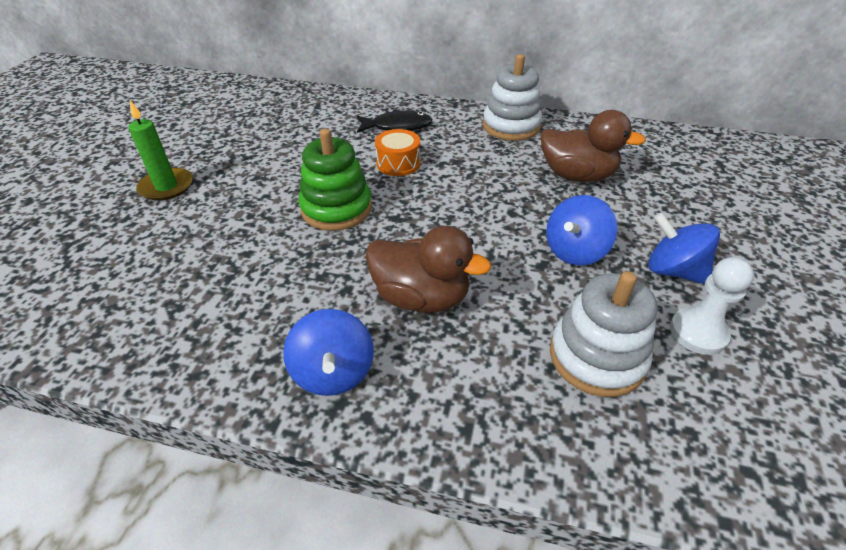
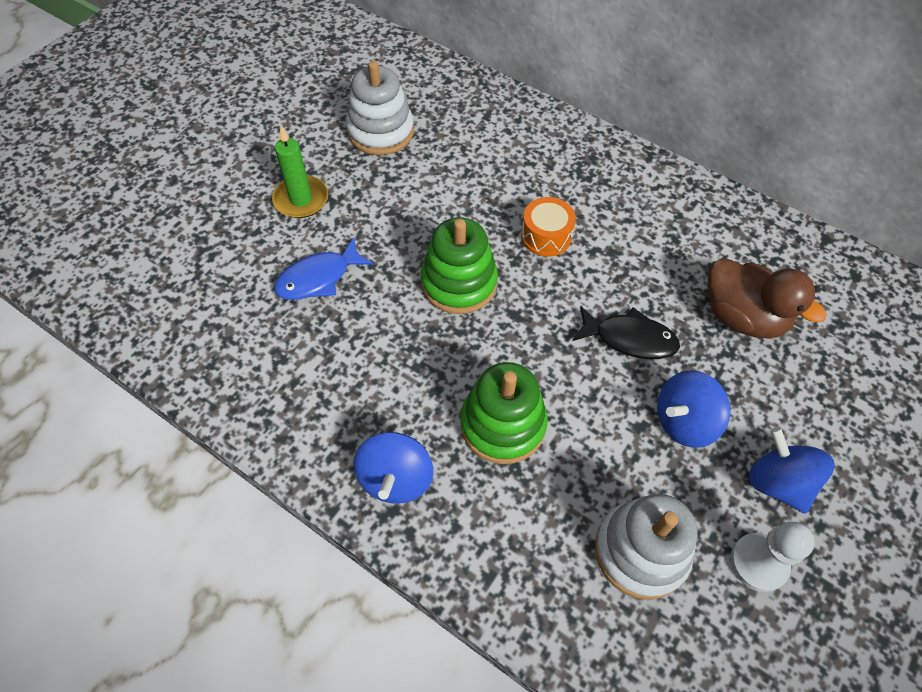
camera: 20 degrees right, 15 degrees up
black fish [357,110,432,133] -> black fish moved to [572,306,680,359]
brown duck [366,226,491,313] -> green stacking toy [460,362,548,464]
white stacking toy [483,54,542,141] -> white stacking toy moved to [346,61,414,155]
none -> blue fish [274,237,374,300]

